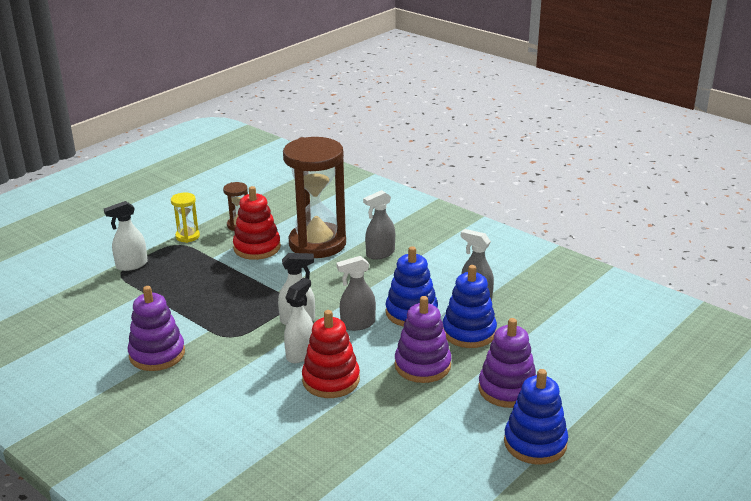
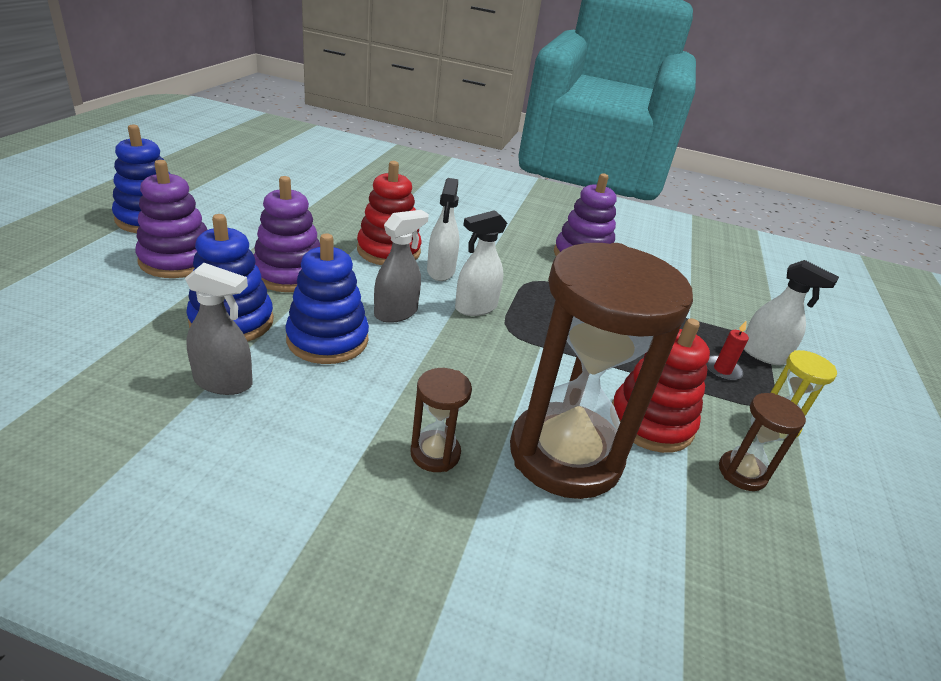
camera: 150 degrees right, 5 degrees up
white spray bottle [104,201,148,271] -> white spray bottle turned 90 degrees clockwise [744,260,839,365]
grey spray bottle [363,190,395,260] -> brown hourglass [410,368,472,472]
none -> red candle [706,320,749,381]

